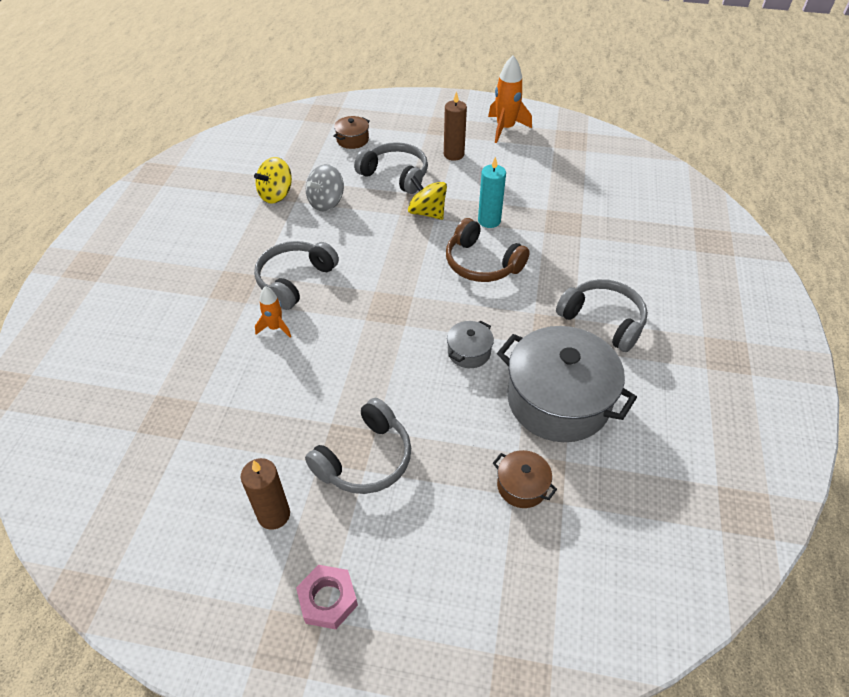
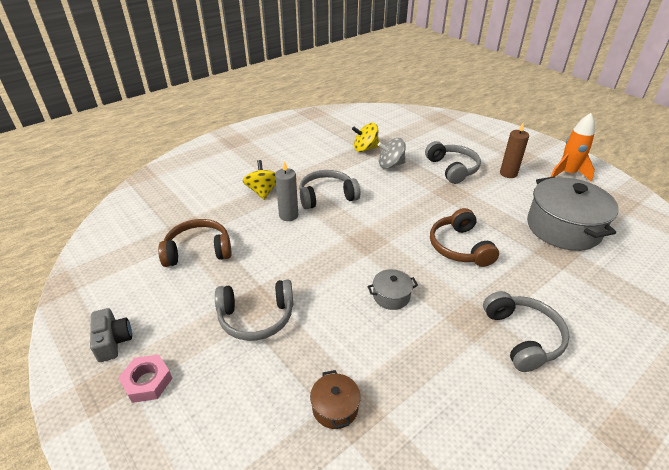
camera: 40 degrees right, 10 degrees down
brown candle [241,458,290,530] -> none
orange rocket [255,286,291,338] -> grey candle [275,161,298,221]
brown pot [333,116,370,149] -> none
yellow spinning top [408,176,447,220] -> yellow spinning top moved to [243,160,276,200]
turquoise candle [478,157,506,228] -> none
grey pot [497,326,637,442] -> grey pot moved to [527,177,618,251]
none -> grey camera [90,308,132,362]
none -> brown headphones [158,219,232,267]

